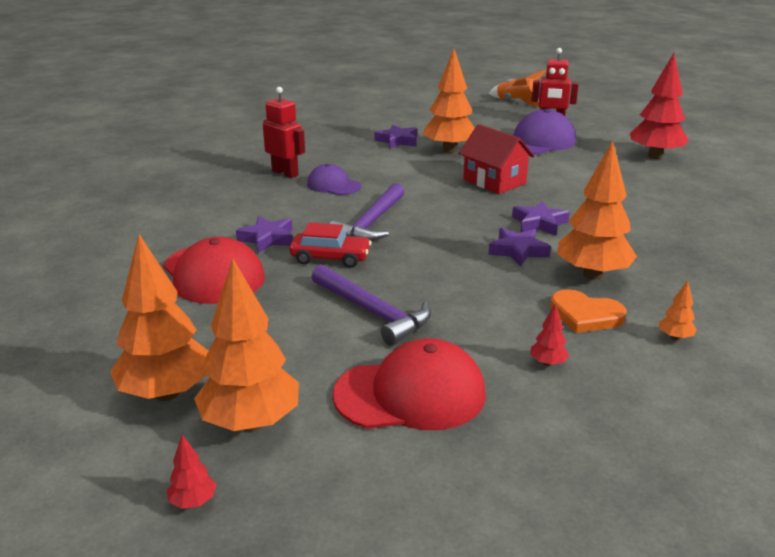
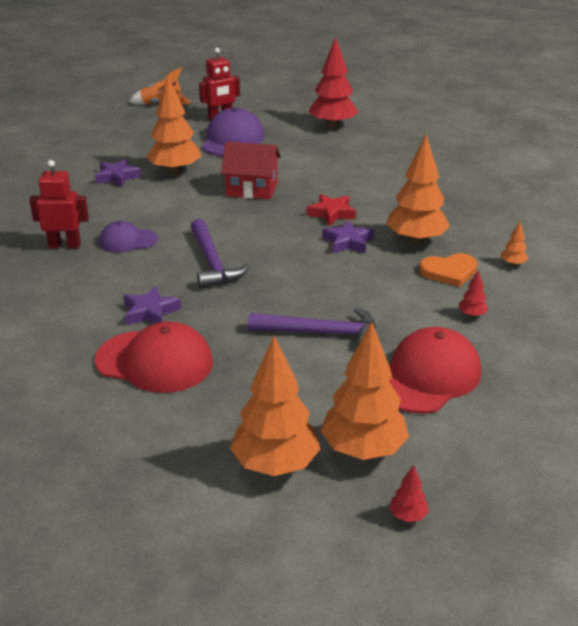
camera: 40 degrees left, 5 degrees up
red car [289,222,371,268] -> none
purple star [512,201,570,236] -> red star [306,194,356,226]

